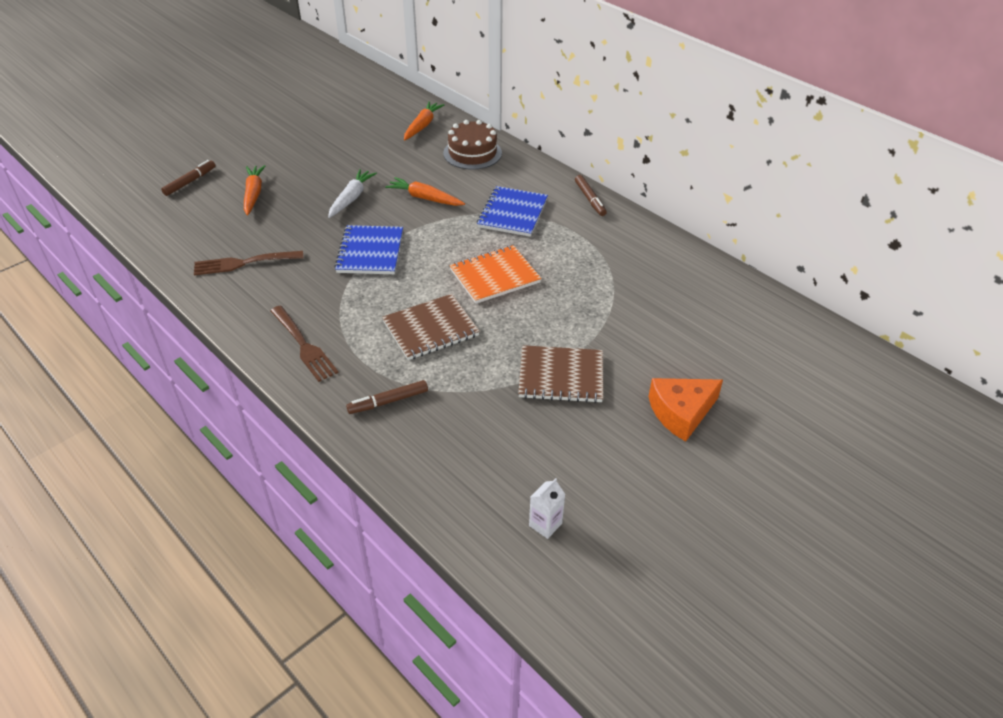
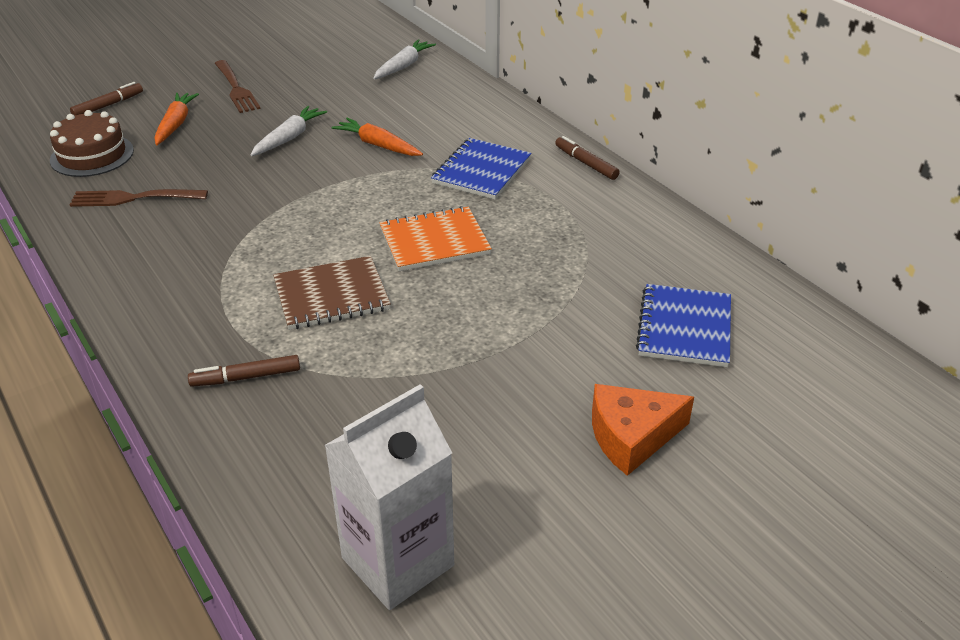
camera: 10 degrees right, 5 degrees down
brown fork [270,306,339,382] -> brown fork moved to [215,60,261,113]
blue notebook [334,225,403,274] -> blue notebook moved to [636,284,731,367]
orange carrot [404,101,444,141] -> white carrot [373,39,436,79]
brown cake [443,120,502,170] -> brown cake moved to [50,110,134,177]
brown notebook [518,345,603,403] -> none
white carton [529,478,565,539] -> white carton [324,384,454,610], size x2.41
brown marker [575,175,607,216] -> brown marker turned 150 degrees clockwise [555,136,620,180]

